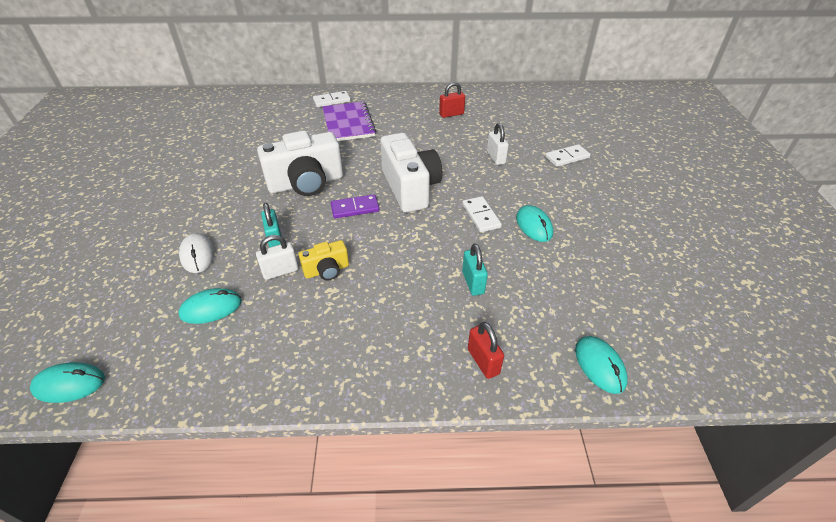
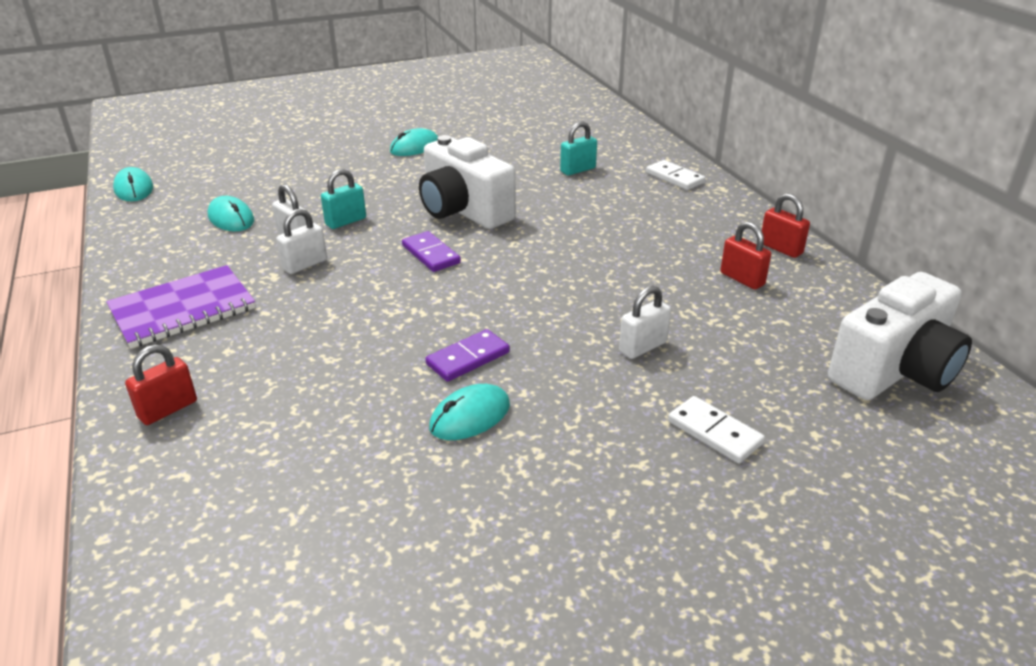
camera: 70 degrees right, 10 degrees down
white mouse [179,233,215,273] -> none
yellow camera [299,240,349,280] -> white padlock [277,209,327,274]
purple notebook [322,101,376,141] -> purple notebook moved to [106,265,256,349]
white camera [380,133,442,213] -> white camera moved to [828,272,972,400]
white domino [462,196,502,232] -> purple domino [425,329,510,382]
turquoise padlock [462,244,488,296] -> turquoise padlock moved to [560,121,597,176]
turquoise mouse [575,336,628,394] -> turquoise mouse moved to [390,128,438,156]
none -> red padlock [762,193,810,258]

